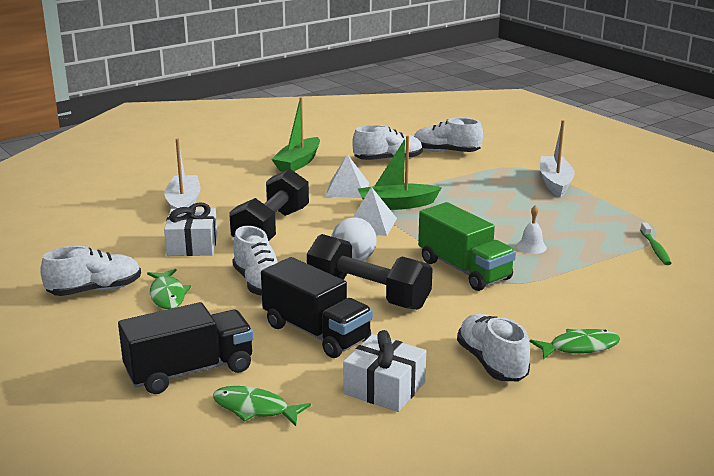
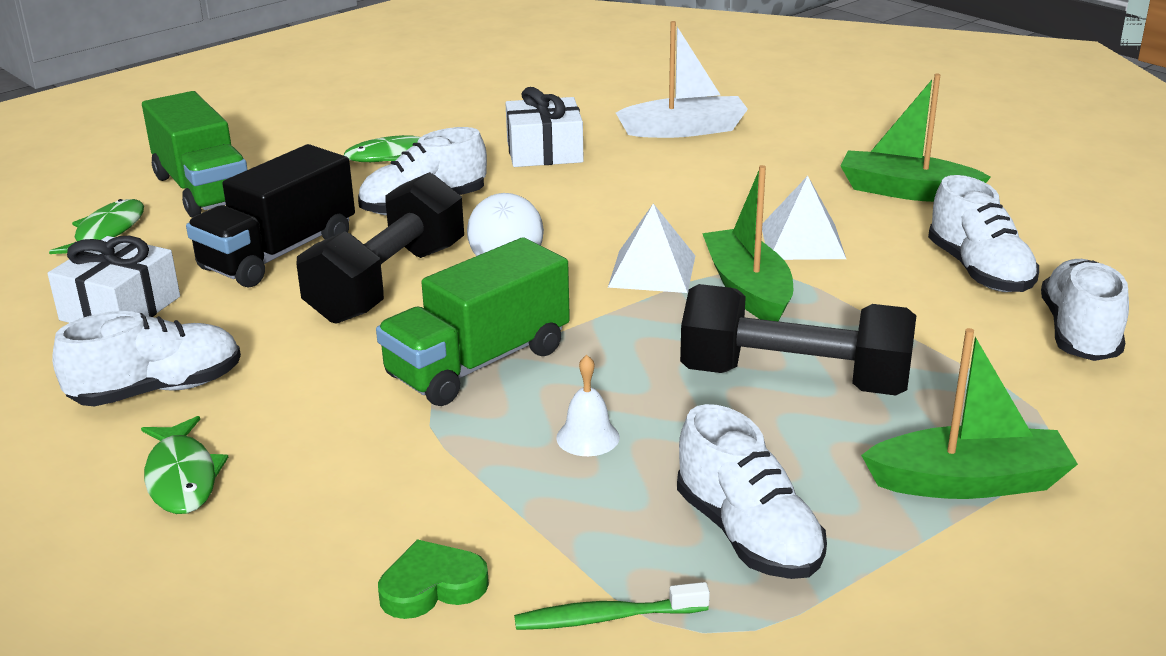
camera: 85 degrees right, 5 degrees up
white shoe [40,246,141,296] -> white shoe moved to [677,404,827,579]
black truck [118,302,254,394] -> green truck [142,91,248,218]
black dumbbell [229,169,309,241] -> black dumbbell moved to [680,284,916,396]
white boat [540,120,575,197] -> green boat [861,328,1078,499]
none -> green heart [378,540,489,619]

